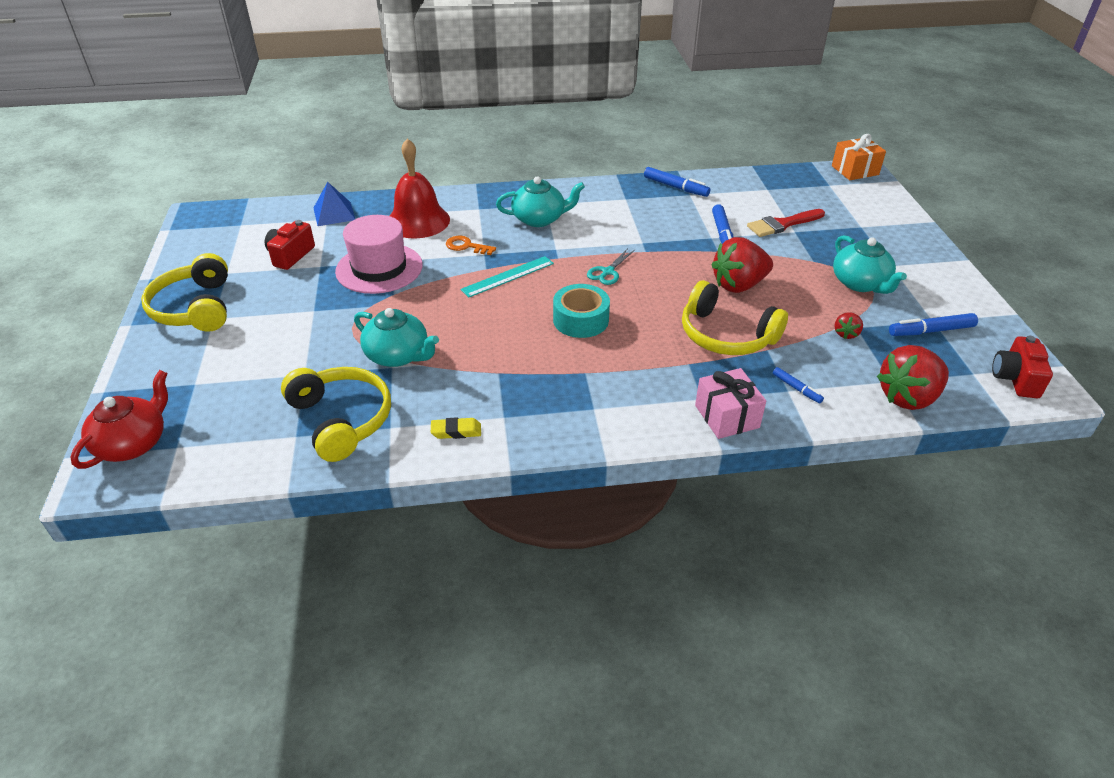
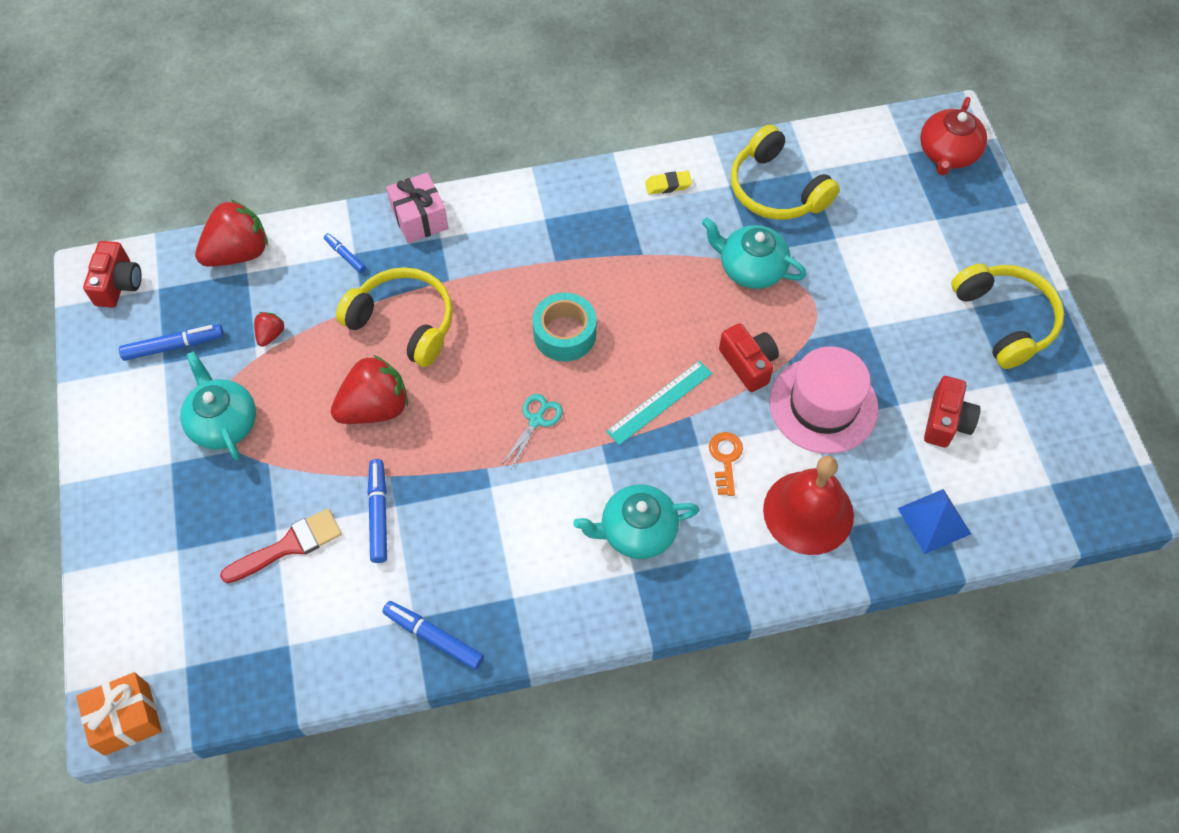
camera: 175 degrees right, 20 degrees up
orange key [446,236,496,255] -> orange key turned 105 degrees counterclockwise [709,432,743,496]
none -> red camera [719,323,779,392]

